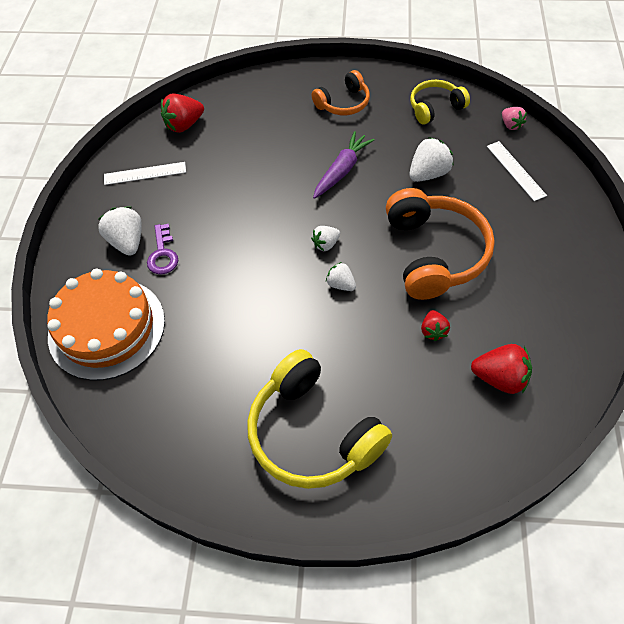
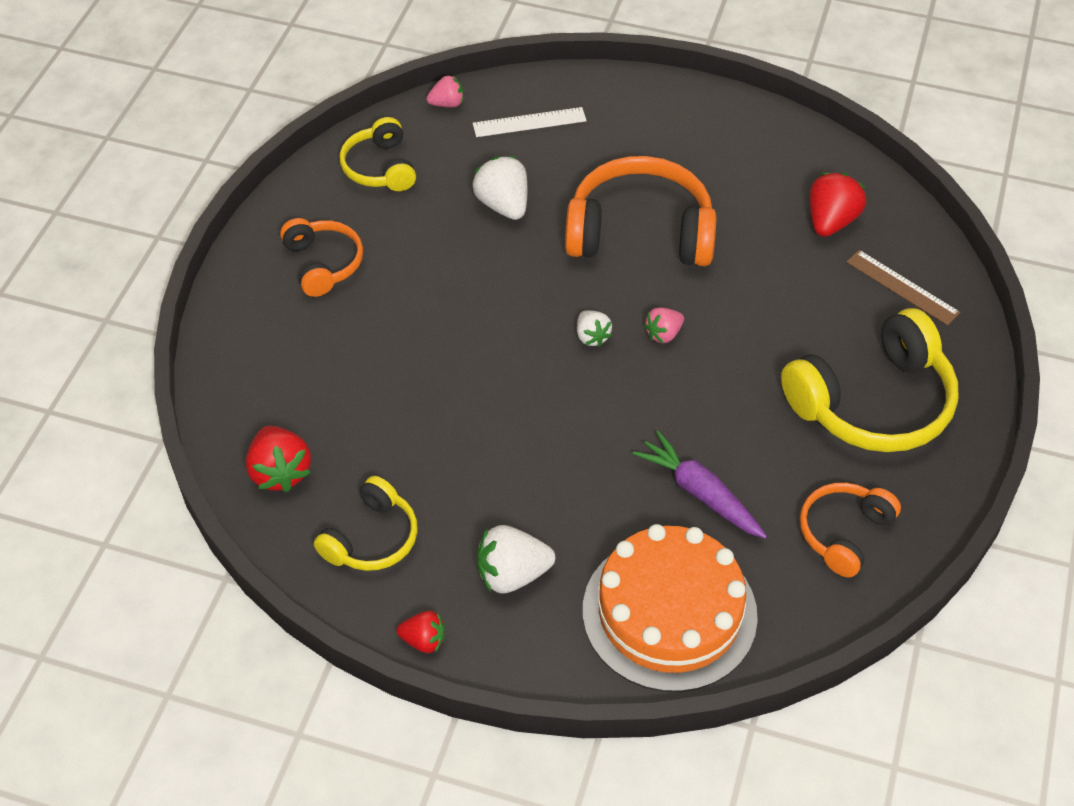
camera: 80 degrees left, 5 degrees down
white ruler [104,162,186,185] -> yellow headphones [314,476,418,571]
purple key [147,224,178,275] -> none
purple carrot [313,131,374,199] -> purple carrot moved to [633,431,767,538]
white strawberry [326,262,356,291] -> pink strawberry [644,307,684,343]
red strawberry [421,310,450,341] -> red strawberry moved to [397,611,445,653]
none -> orange headphones [800,483,901,577]
none -> brown ruler [846,250,961,325]

